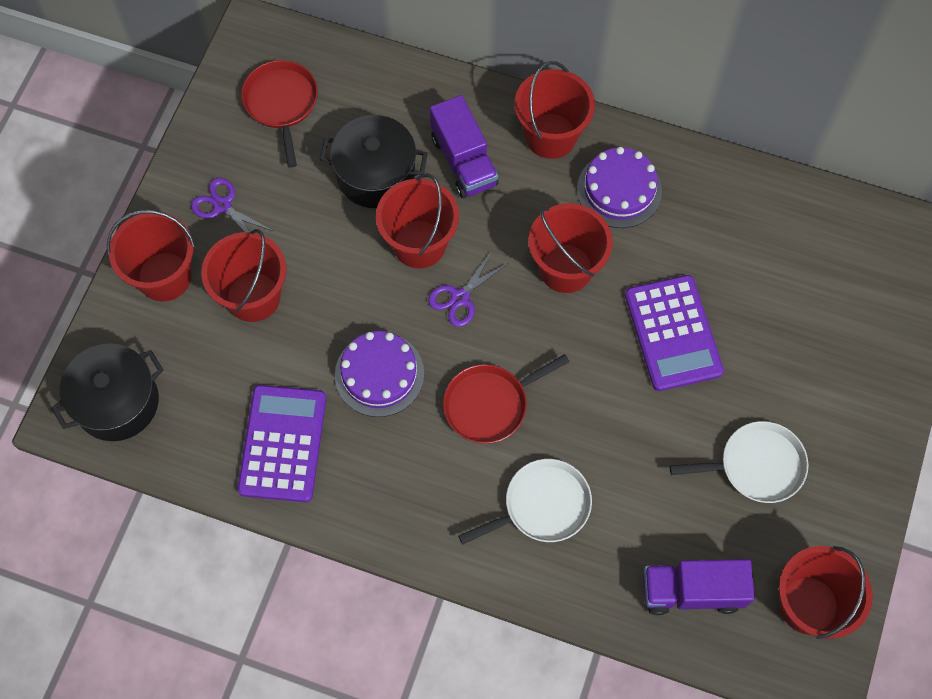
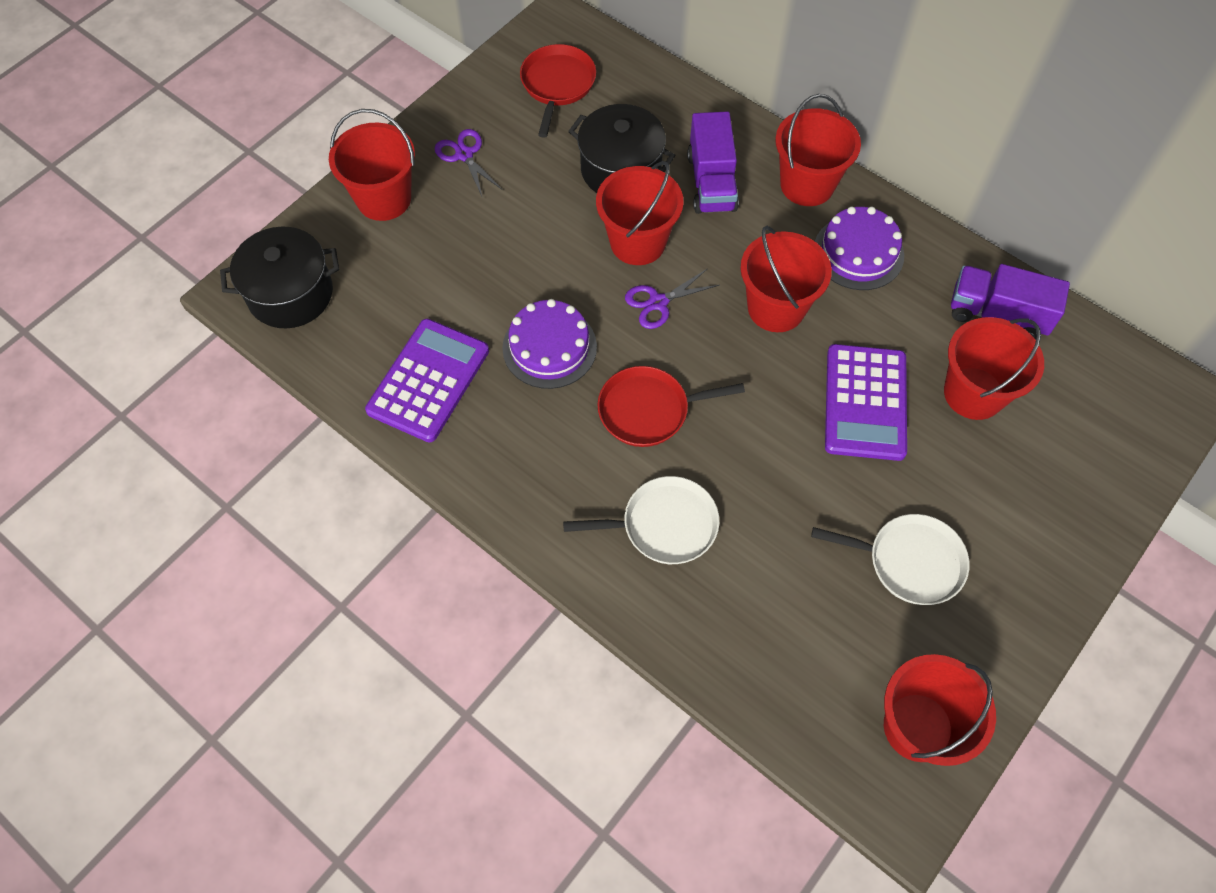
camera: 20 degrees right, 5 degrees down
red bucket [201,229,286,322] -> red bucket moved to [944,317,1044,420]
purple truck [643,559,755,615] -> purple truck moved to [951,264,1070,340]

